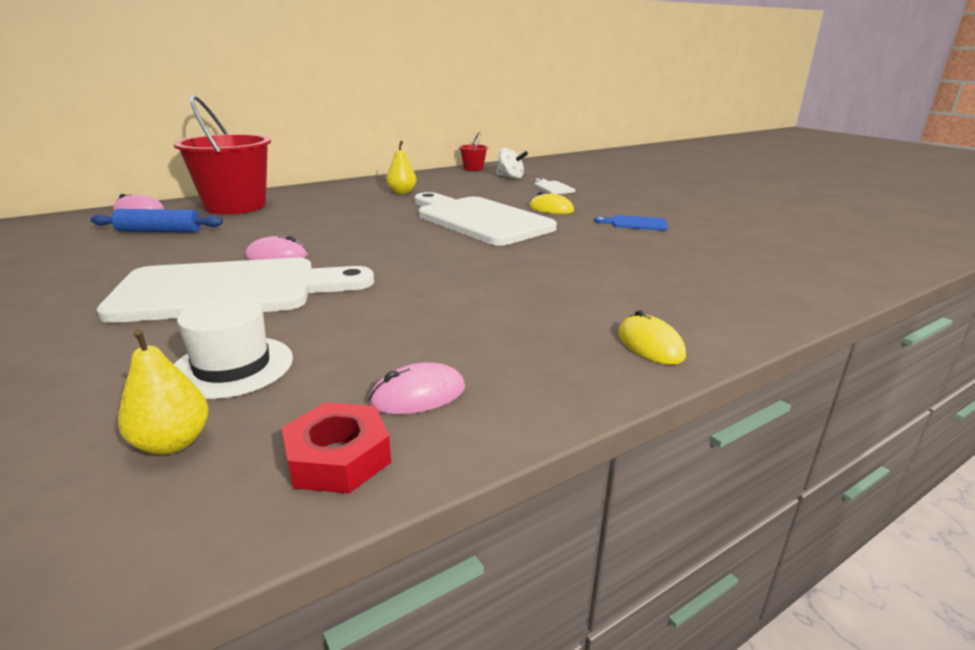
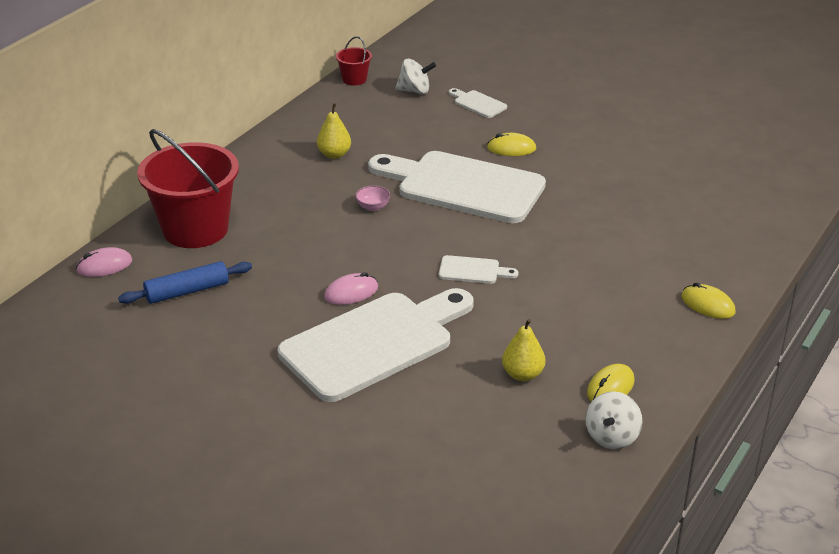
camera: 25 degrees left, 10 degrees up
yellow pear [117,329,209,455] -> yellow pear moved to [502,319,545,381]
white hat [174,297,293,399] -> none
red nut [281,402,391,493] -> white spinning top [585,391,642,449]
pink mouse [369,362,465,414] -> yellow mouse [587,364,635,401]
blue cutting board [594,215,668,231] -> none
none -> pink bowl [355,185,390,211]
none -> white cutting board [439,255,519,284]

